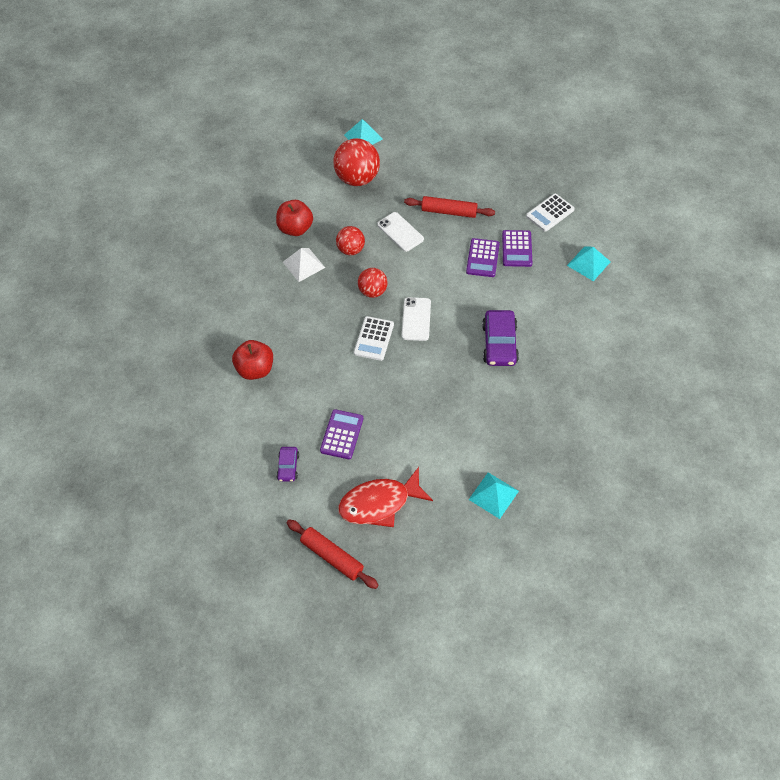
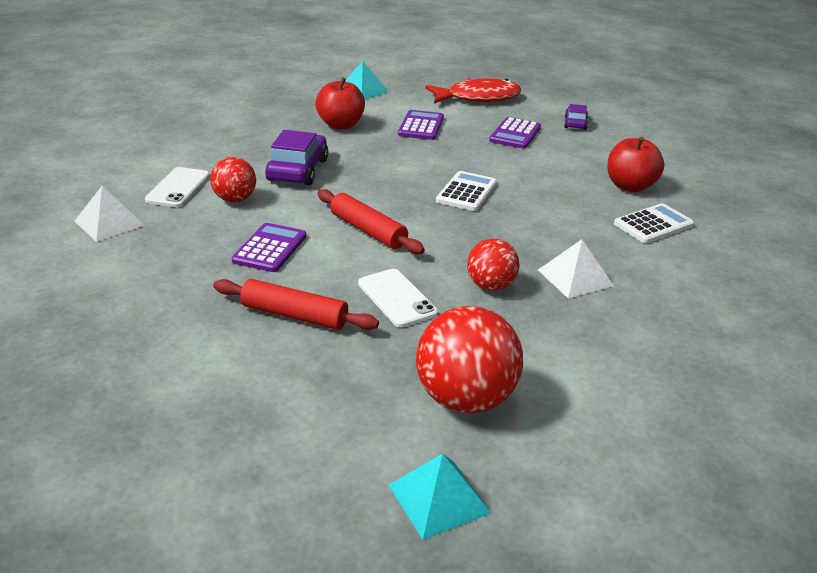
camera: 175 degrees left, 25 degrees down
red apple [276,200,313,236] -> red apple moved to [316,77,365,129]
red rolling pin [287,519,379,589] -> red rolling pin moved to [317,189,425,254]
red ball [358,268,388,298] -> red ball moved to [210,157,256,202]
white phone [402,297,431,341] -> white phone moved to [145,167,210,207]
purple calculator [502,230,532,267] -> purple calculator moved to [398,110,444,140]
white calculator [526,194,575,232] -> white calculator moved to [614,203,694,243]
turquoise pyramid [567,246,611,281] -> white pyramid [75,186,145,242]

